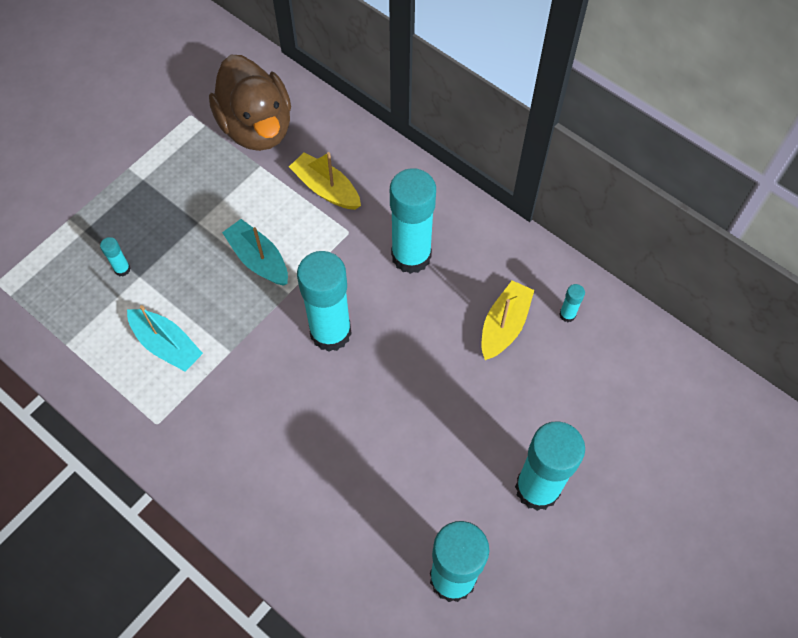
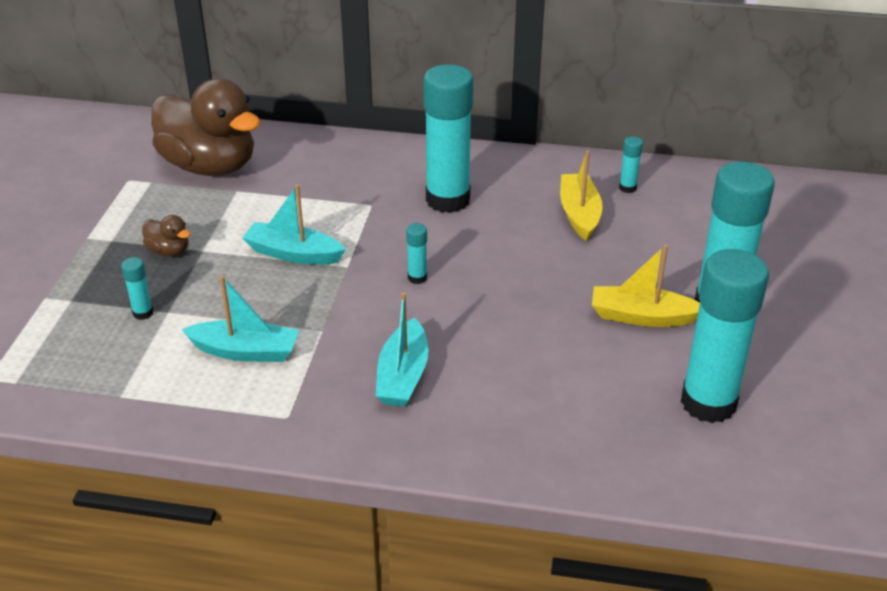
camera: 30 degrees left, 25 degrees down
yellow boat [289,152,361,210] -> yellow boat moved to [592,245,700,327]
turquoise glue stick [297,251,352,352] -> turquoise glue stick [406,223,427,284], size x0.40
none -> brown duck [142,215,190,256]
none -> turquoise boat [376,292,429,407]

